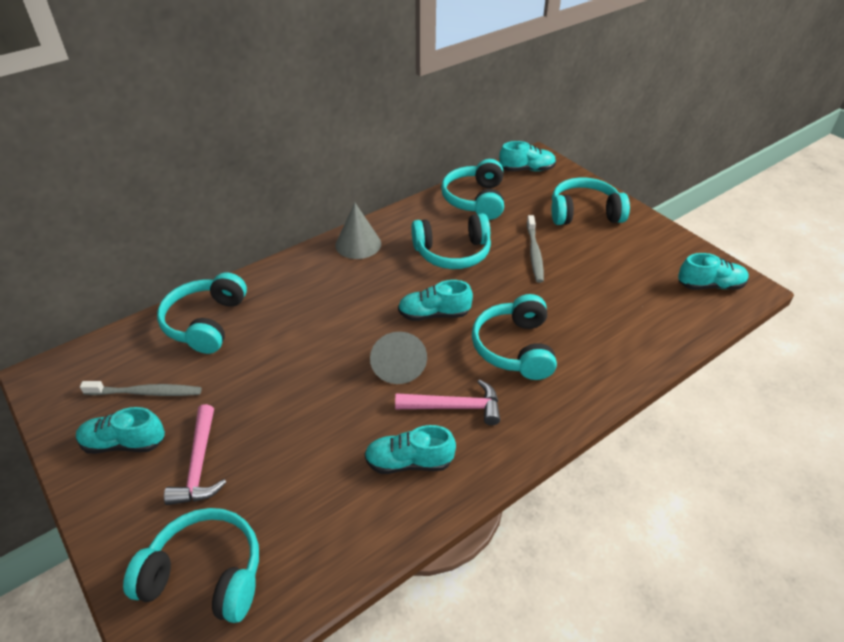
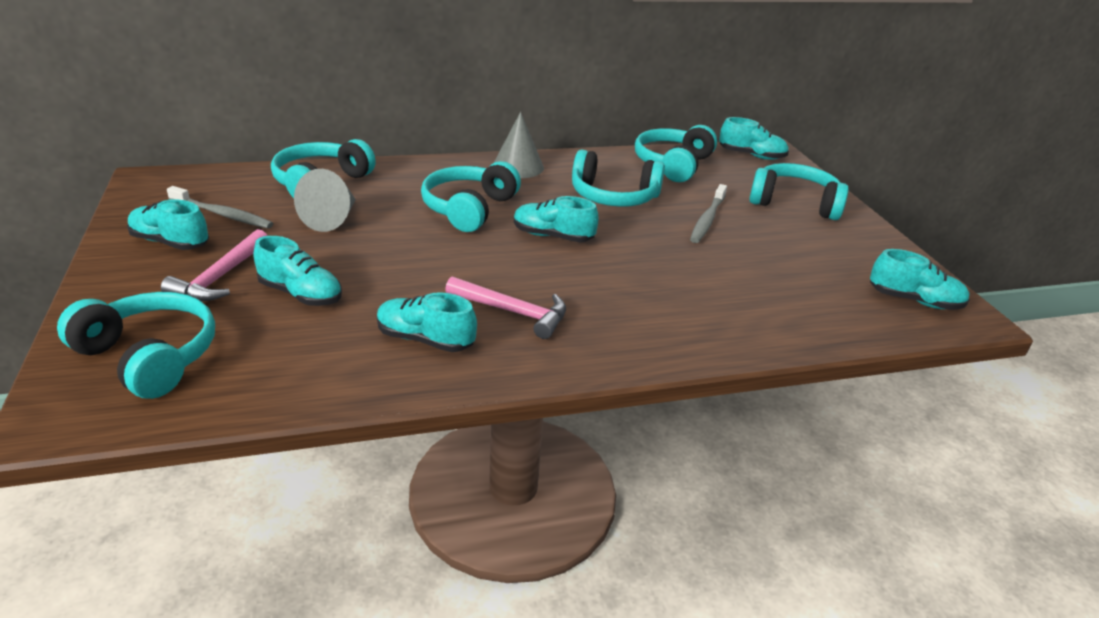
camera: 20 degrees right, 10 degrees down
grey cone [370,332,427,384] -> grey cone moved to [294,169,356,232]
turquoise headphones [472,294,557,380] -> turquoise headphones moved to [421,161,521,232]
none -> turquoise shoe [253,236,342,306]

